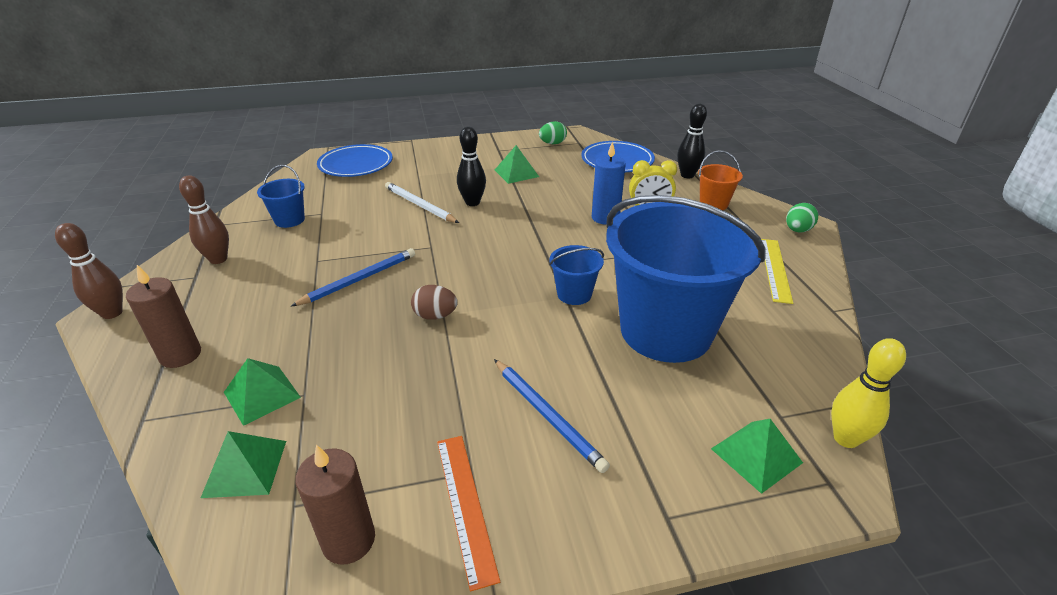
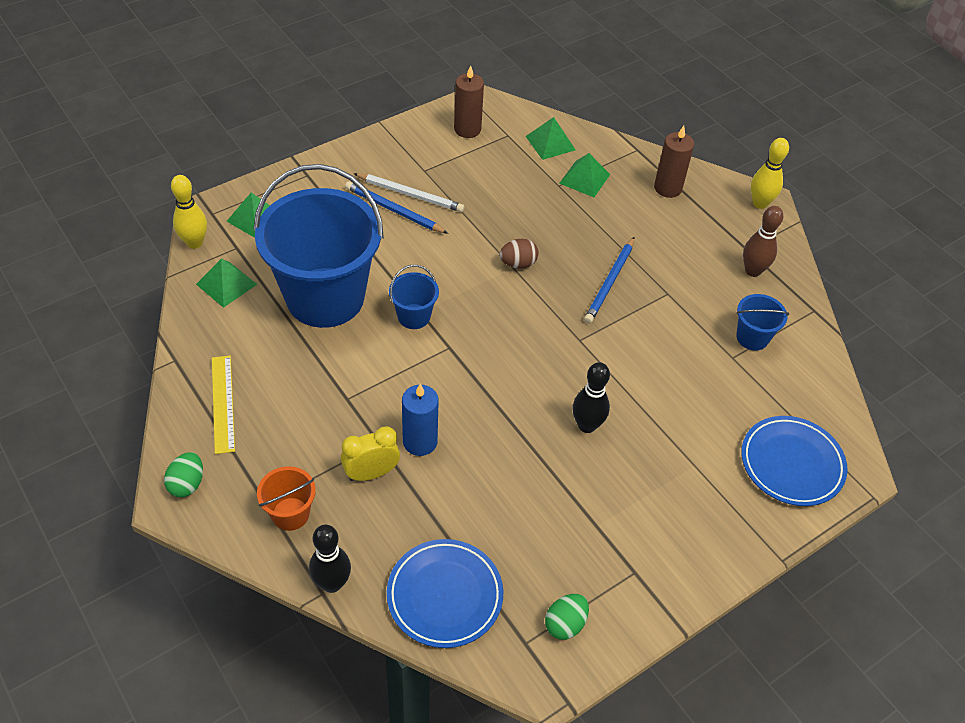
camera: 155 degrees right, 15 degrees up
brown bowling pin [55,223,123,319] -> yellow bowling pin [751,138,789,209]
white pencil [385,182,459,223] -> white pencil moved to [353,173,465,212]
orange ruler [437,436,500,592] -> none
green pyramid [495,145,539,184] -> green pyramid moved to [196,259,257,308]

